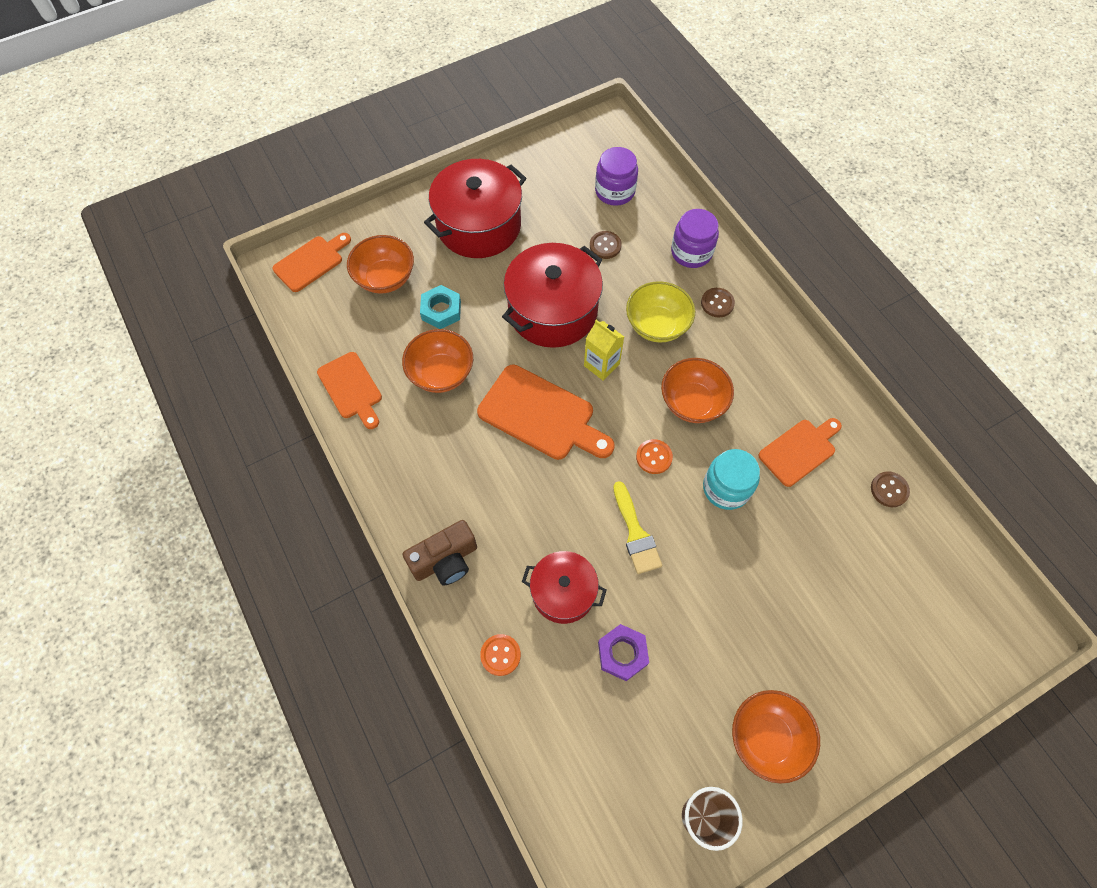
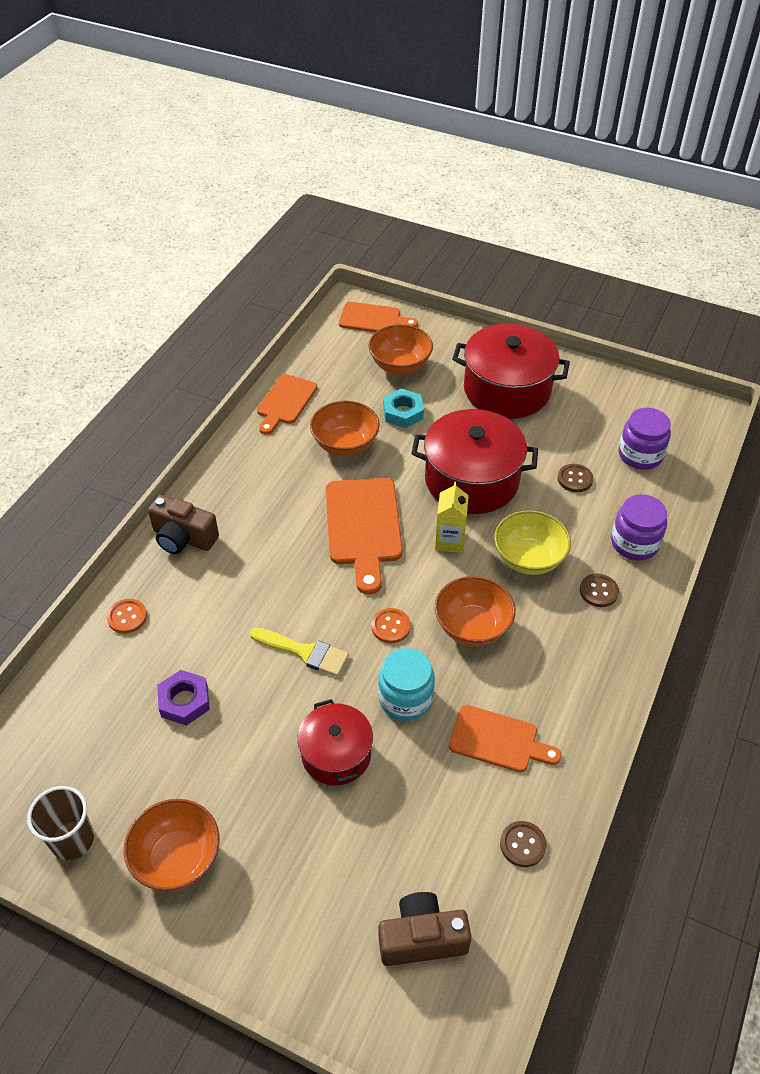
camera: 55 degrees right, 15 degrees down
red pot [522,551,606,624] -> red pot moved to [297,699,373,785]
yellow brush [613,481,662,574] -> yellow brush turned 105 degrees counterclockwise [250,627,349,677]
none -> brown camera [379,892,471,966]

